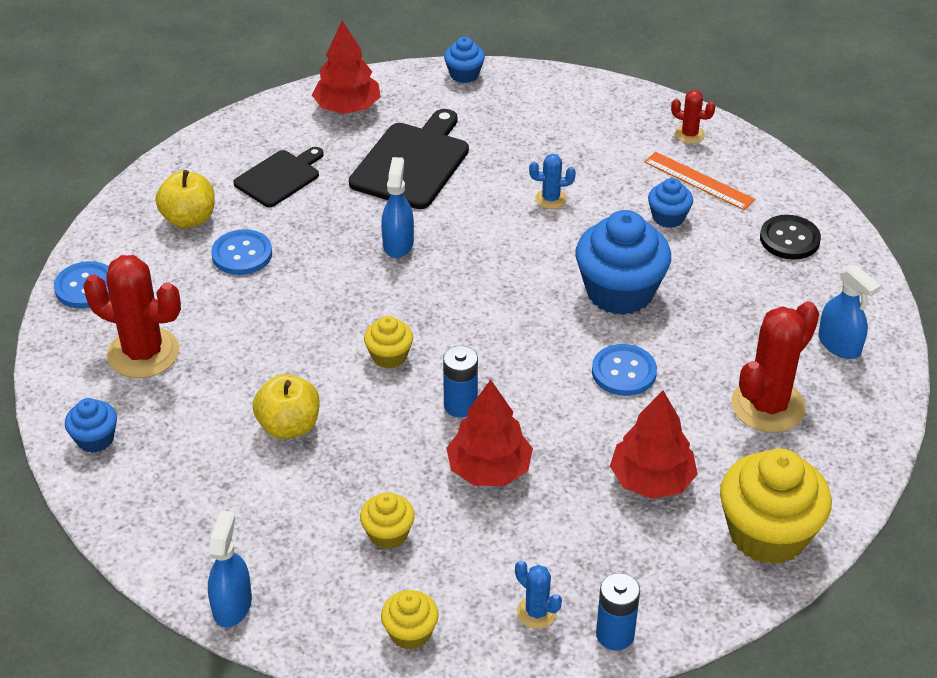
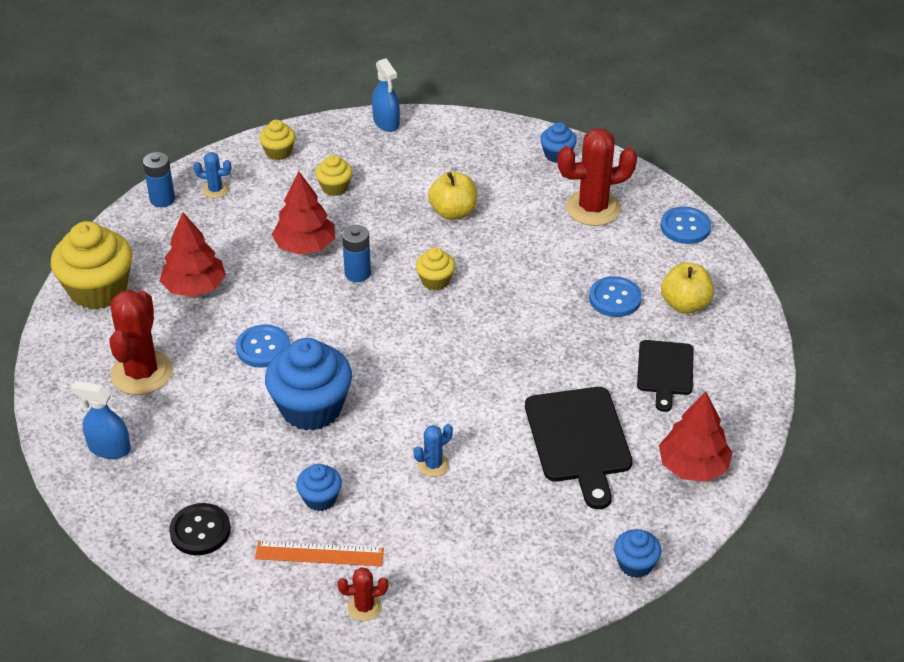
camera: 145 degrees right, 0 degrees up
blue spray bottle [381,157,414,258] -> none

